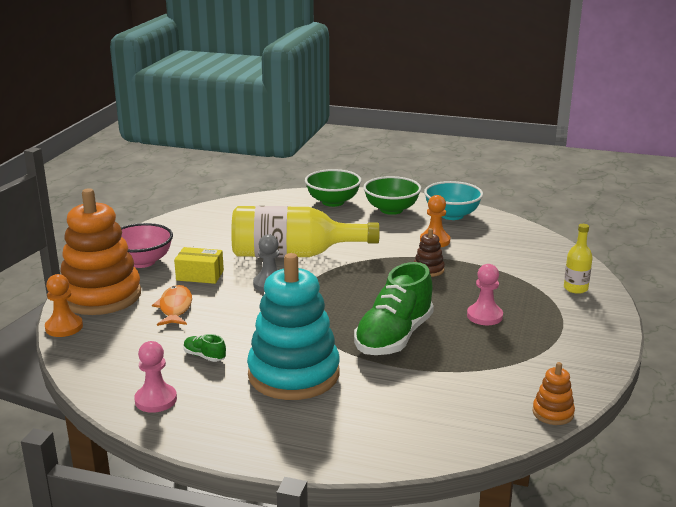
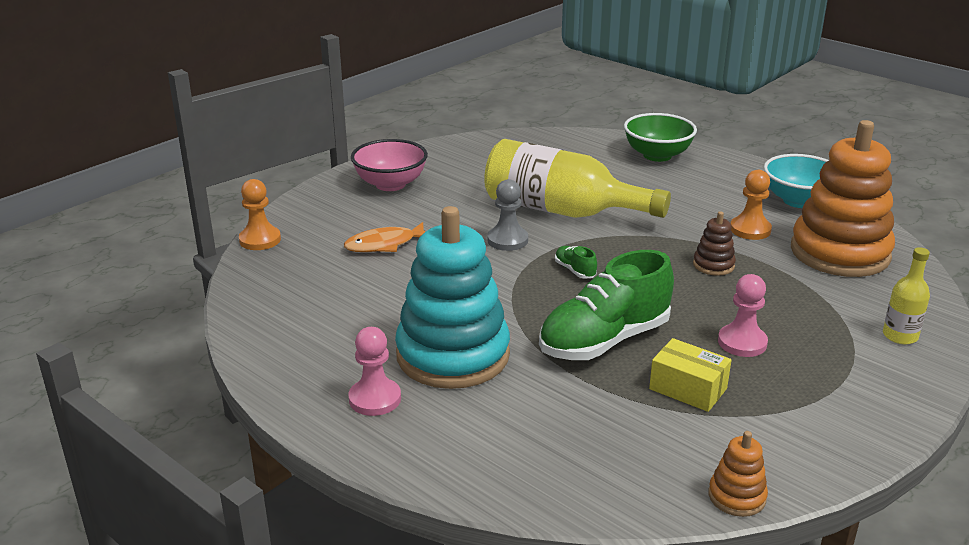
camera: 25 degrees right, 5 degrees up
orange stacking toy [61,188,141,315] -> orange stacking toy moved to [791,120,895,277]
pink pawn [134,341,177,413] -> pink pawn moved to [348,327,401,416]
orange fish [152,285,192,326] -> orange fish turned 135 degrees counterclockwise [344,222,426,252]
yellow box [174,247,224,284] -> yellow box moved to [649,338,732,412]
green shoe [184,334,226,362] -> green shoe moved to [555,246,597,279]
green bowl [363,176,421,215] -> none

